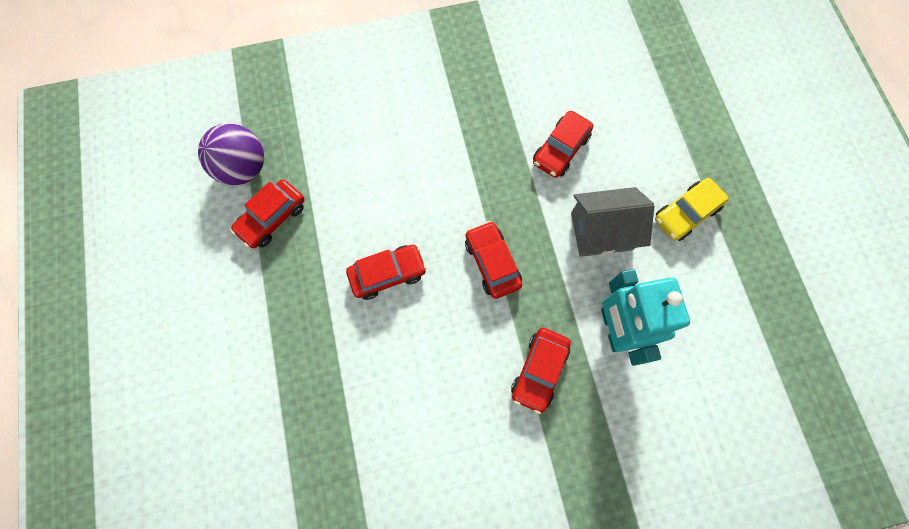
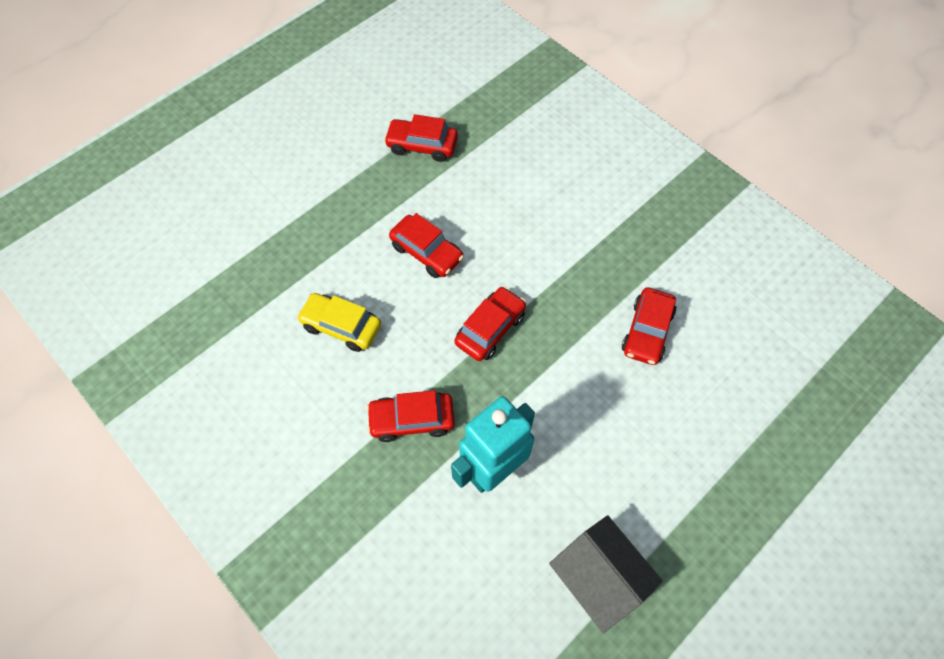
camera: 60 degrees right, 10 degrees down
purple ball [198,123,264,185] -> none
red car [533,111,593,178] -> red car turned 75 degrees counterclockwise [622,287,676,365]
grey house [571,187,654,257] -> grey house moved to [549,515,662,633]
yellow car [655,178,729,241] -> yellow car moved to [297,293,381,352]

